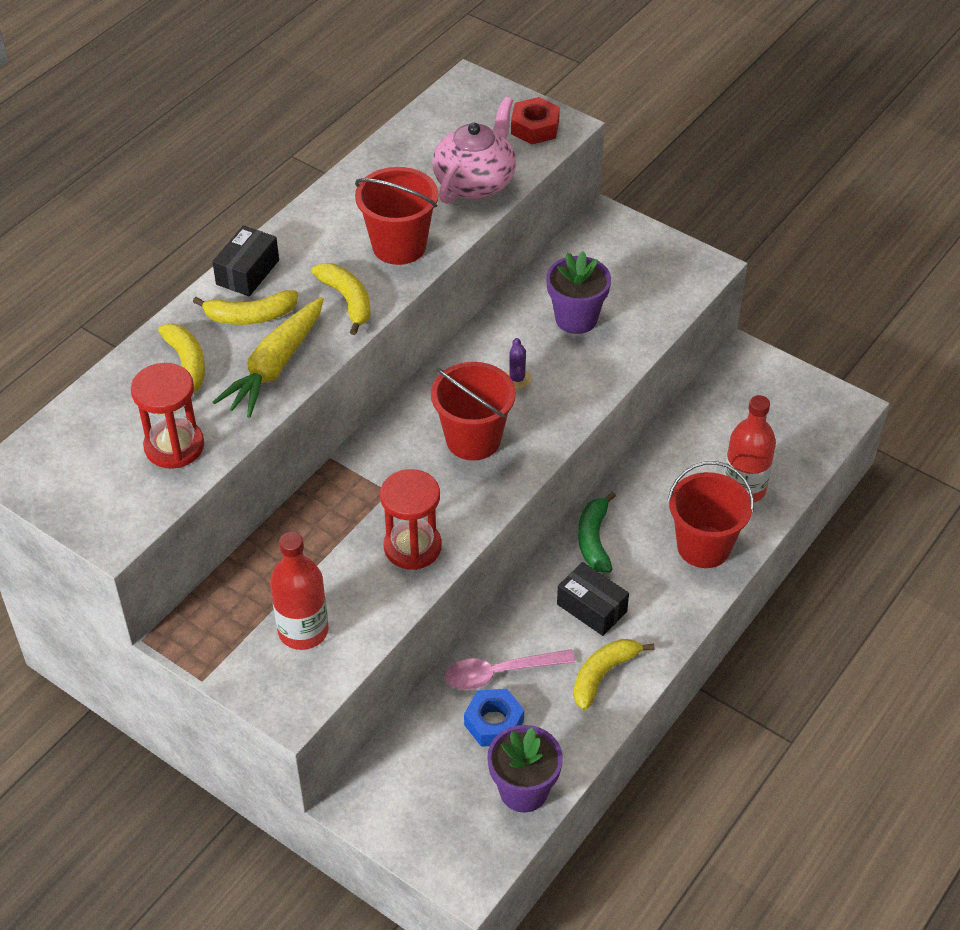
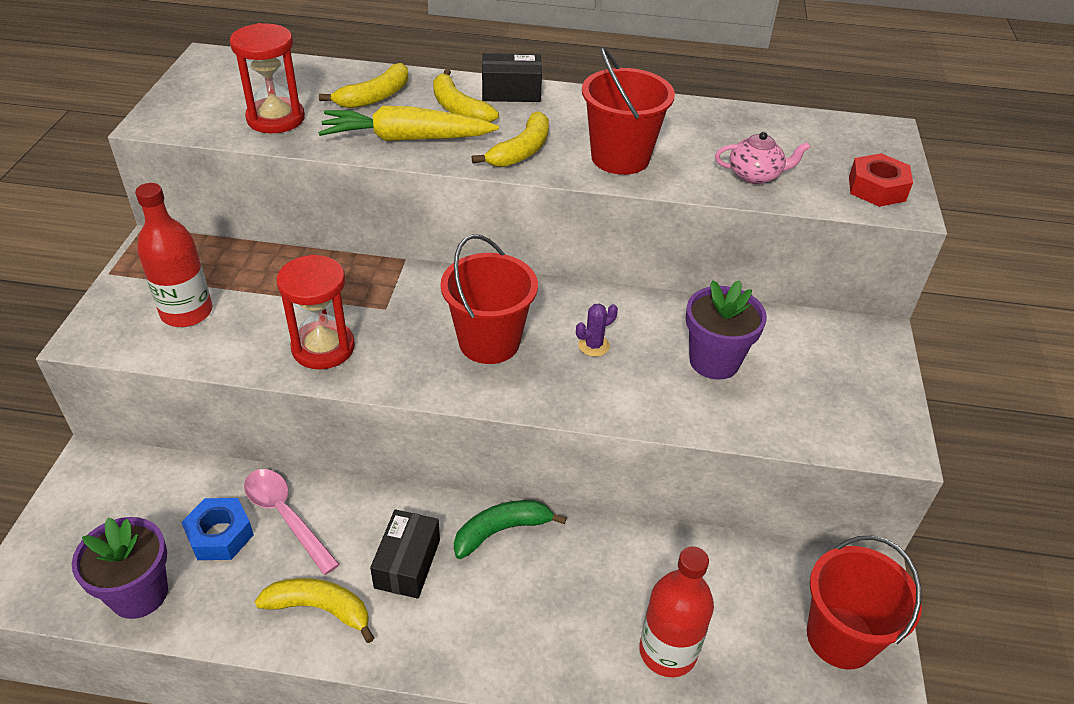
camera: 60 degrees right, 5 degrees down
pink teapot [432,97,516,204] -> pink teapot [715,132,810,184], size x0.57
red bucket [668,461,754,568] -> red bucket moved to [807,536,922,669]

